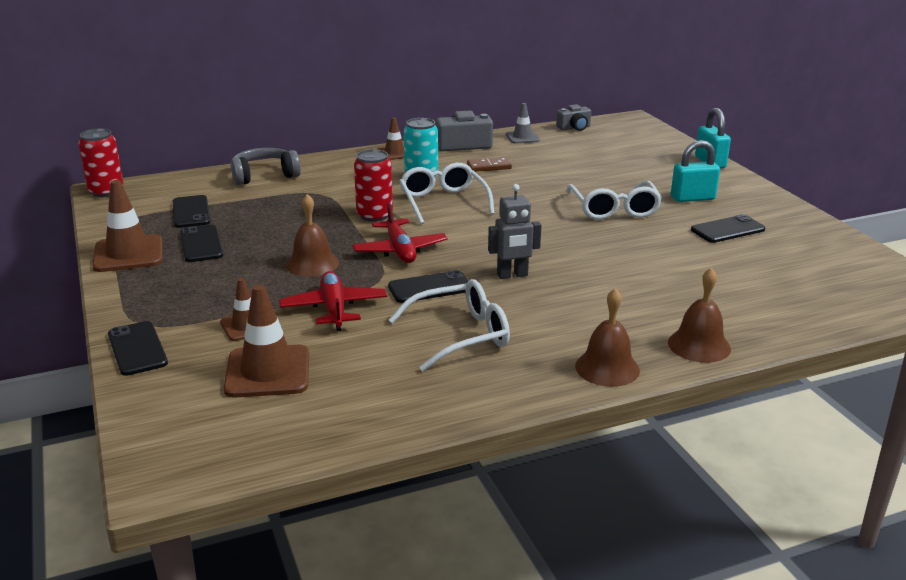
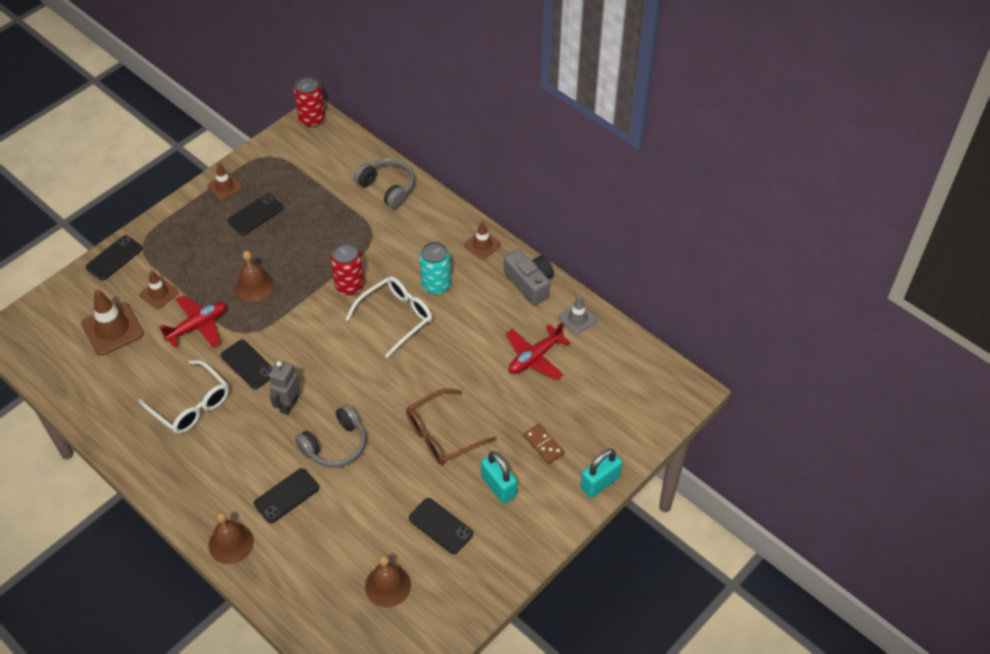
camera: 65 degrees right, 25 degrees up
brown traffic cone [92,180,163,272] -> brown traffic cone [207,163,242,201], size x0.60
black phone [173,195,210,228] -> black phone moved to [254,468,319,523]
red plane [352,202,448,263] -> red plane moved to [505,322,570,380]
brown domino [467,157,512,172] -> brown domino moved to [523,424,565,464]
grey robot [488,184,541,279] -> grey robot turned 60 degrees clockwise [269,360,300,415]
grey camera [556,104,591,131] -> none
white glasses [567,181,662,220] -> brown glasses [406,389,496,465]
brown bell [575,288,640,387] -> brown bell moved to [365,555,411,607]
none -> grey headphones [295,404,366,468]

